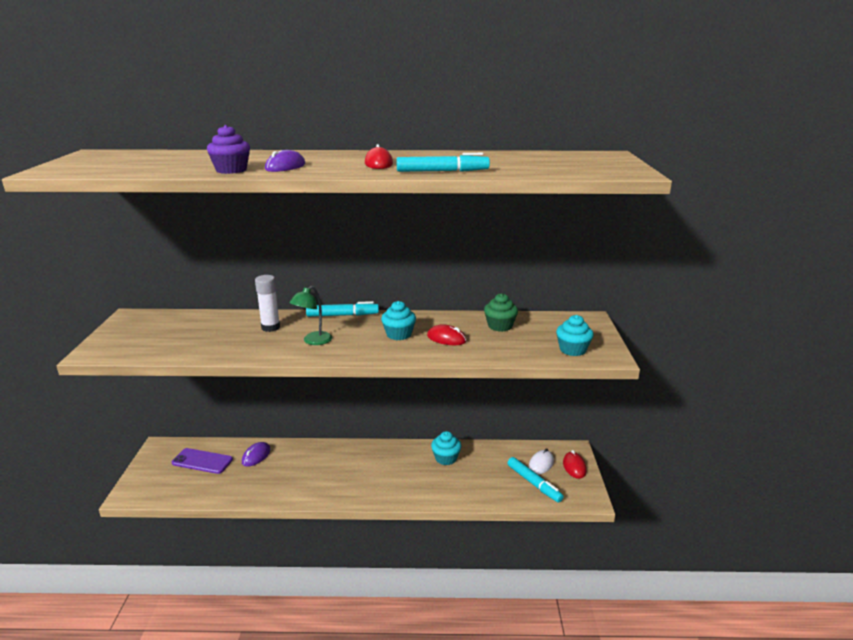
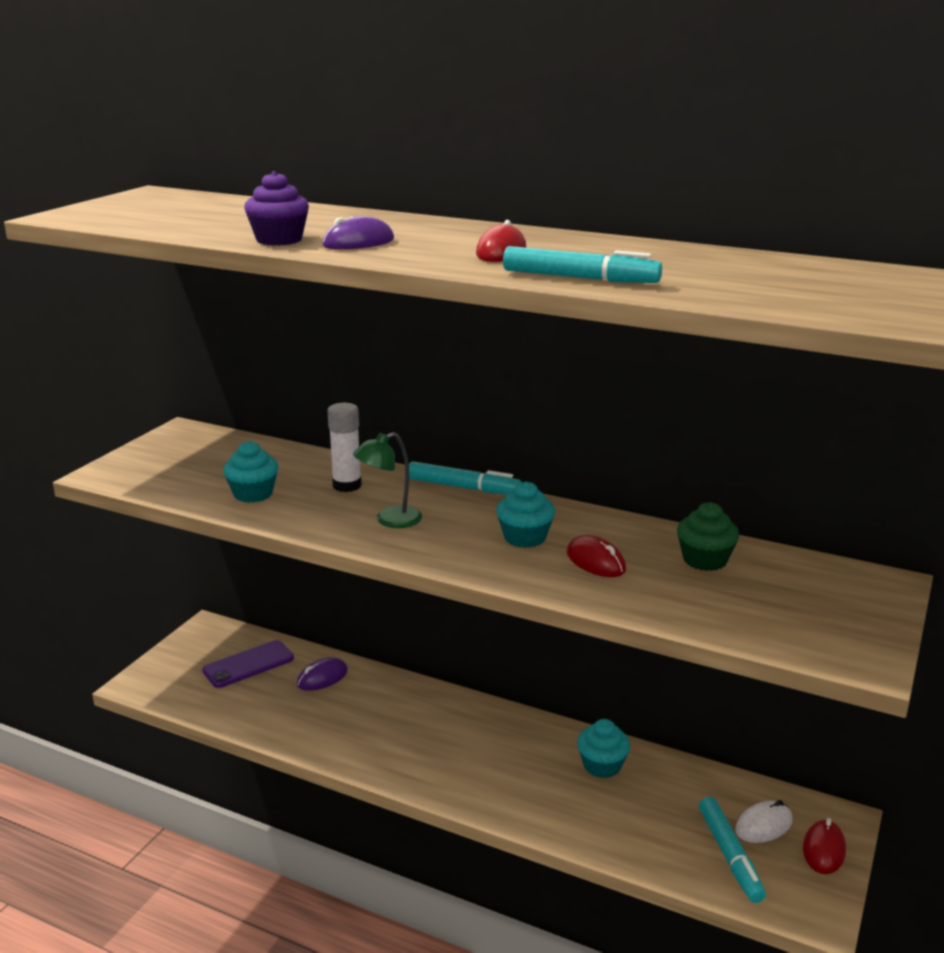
camera: 25 degrees right, 0 degrees up
purple phone [172,448,233,474] -> purple phone turned 75 degrees counterclockwise [202,640,294,688]
turquoise cupcake [556,315,594,356] -> turquoise cupcake moved to [223,441,278,503]

